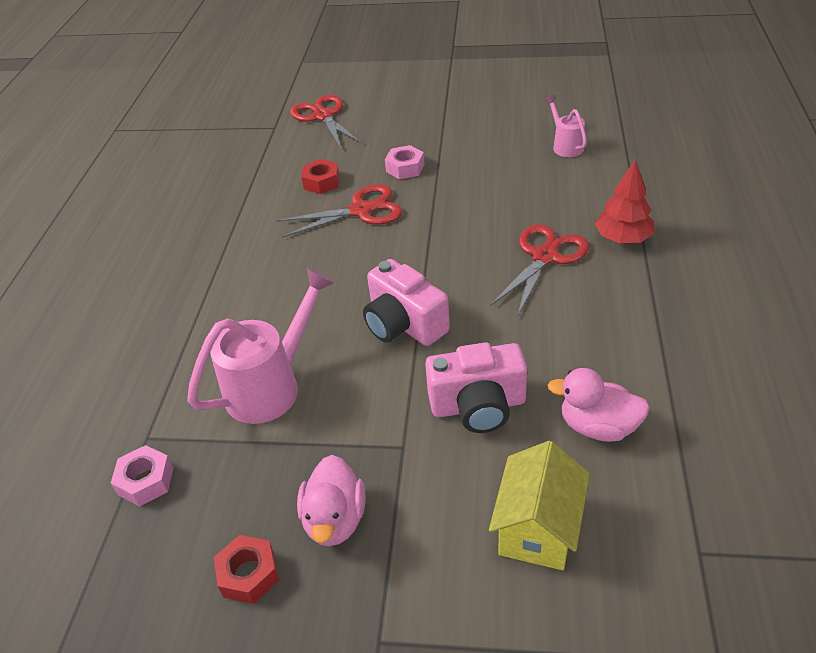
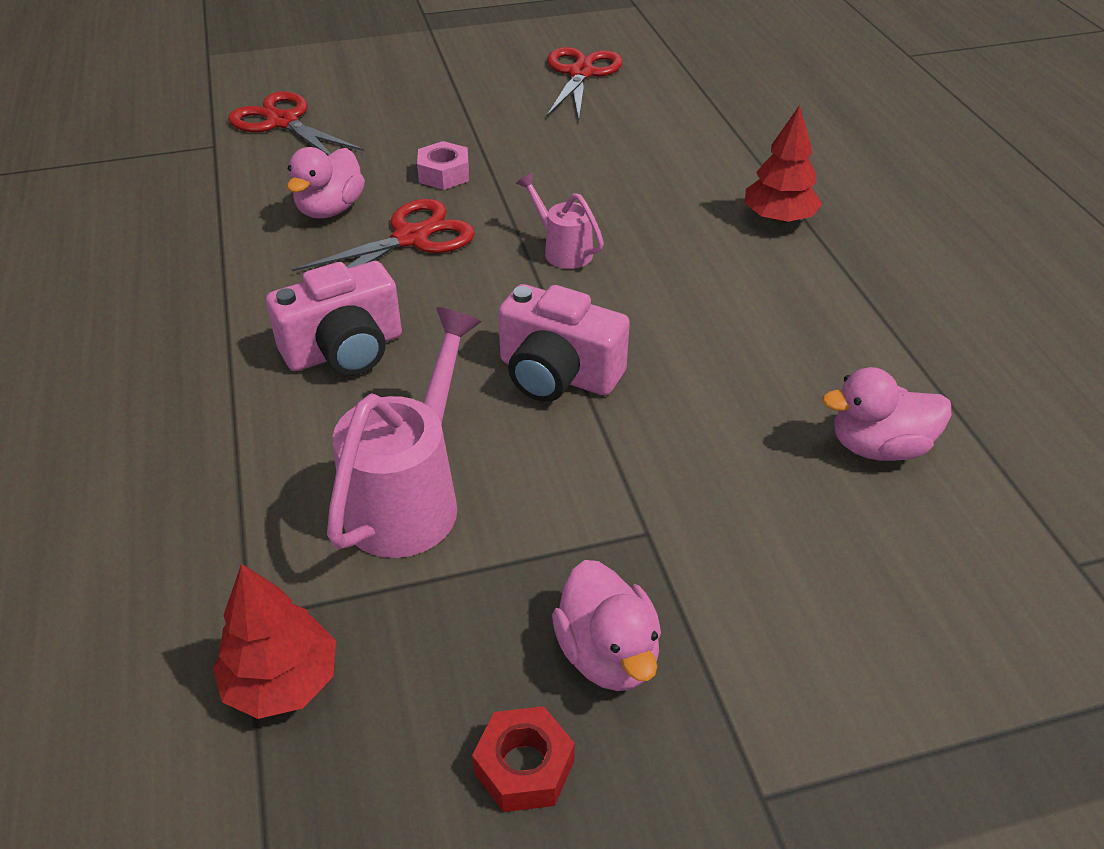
camera: 25 degrees left, 0 degrees up
pink nut [111,445,173,506] -> red tree [213,564,336,719]
red nut [301,159,340,194] -> pink duck [287,147,365,219]
pink camera [425,342,527,433] -> pink camera moved to [266,261,402,375]
yellow house [489,441,590,570] -> none
red scissors [490,224,589,317] -> red scissors moved to [547,47,623,119]
pink watering can [544,95,587,157] -> pink watering can moved to [516,173,604,269]

